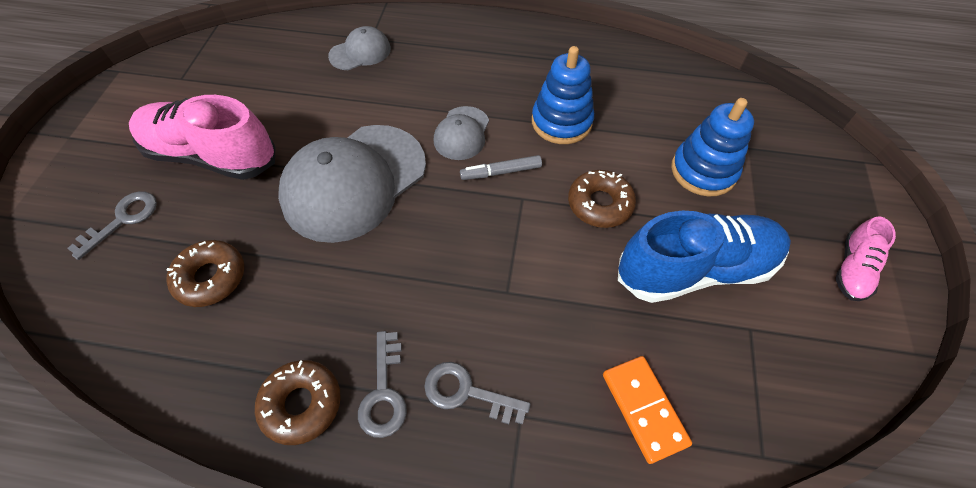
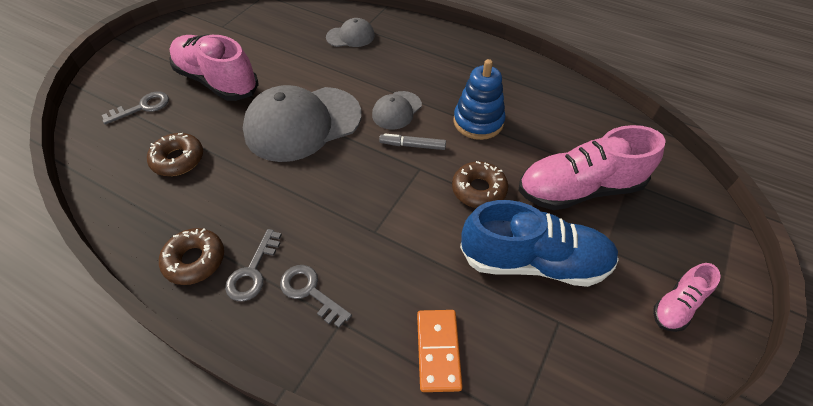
camera: 20 degrees right, 5 degrees down
blue stacking toy [671,98,754,196] -> pink shoe [519,125,666,210]

